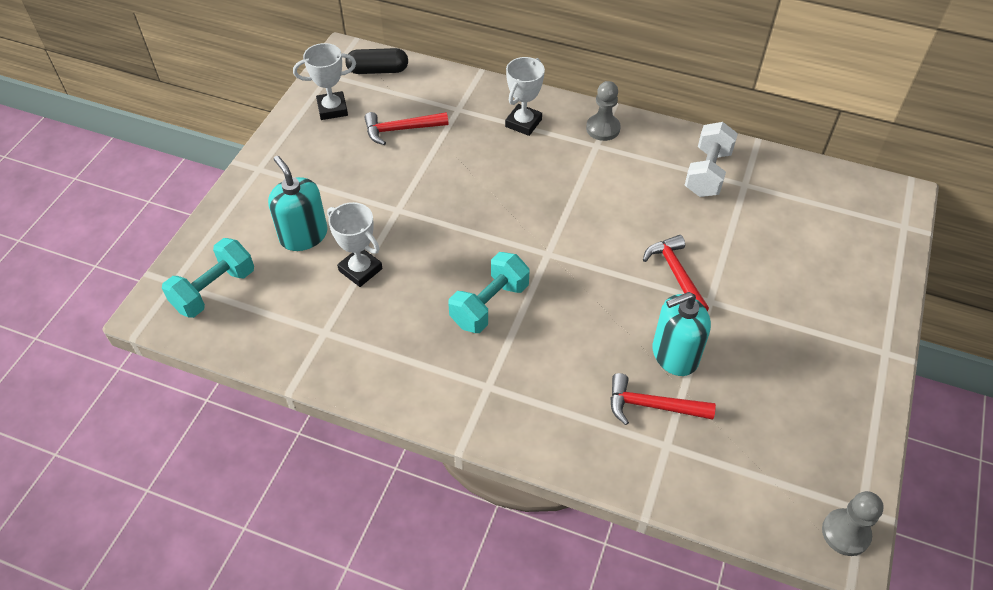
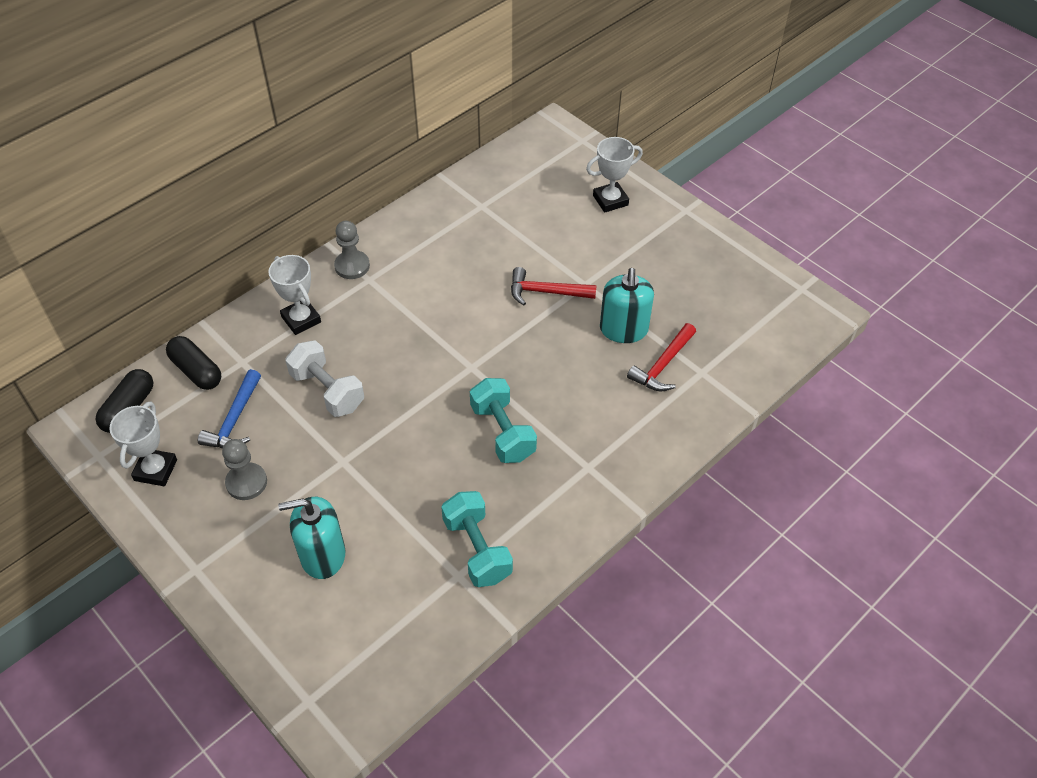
camera: 65 degrees left, 0 degrees up
turquoise dumbbell [162,238,254,318] -> turquoise dumbbell moved to [441,491,513,587]
white trophy [327,202,383,287] -> white trophy moved to [586,137,643,213]
red hammer [364,112,448,145] -> blue hammer [198,369,261,448]
white dumbbell [685,122,738,197] -> white dumbbell moved to [285,340,364,417]
grey pawn [822,491,884,556] -> grey pawn moved to [222,439,267,500]
none -> black capsule [166,336,222,390]

